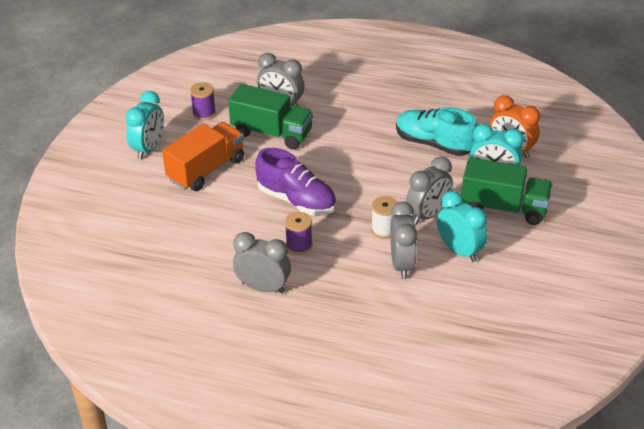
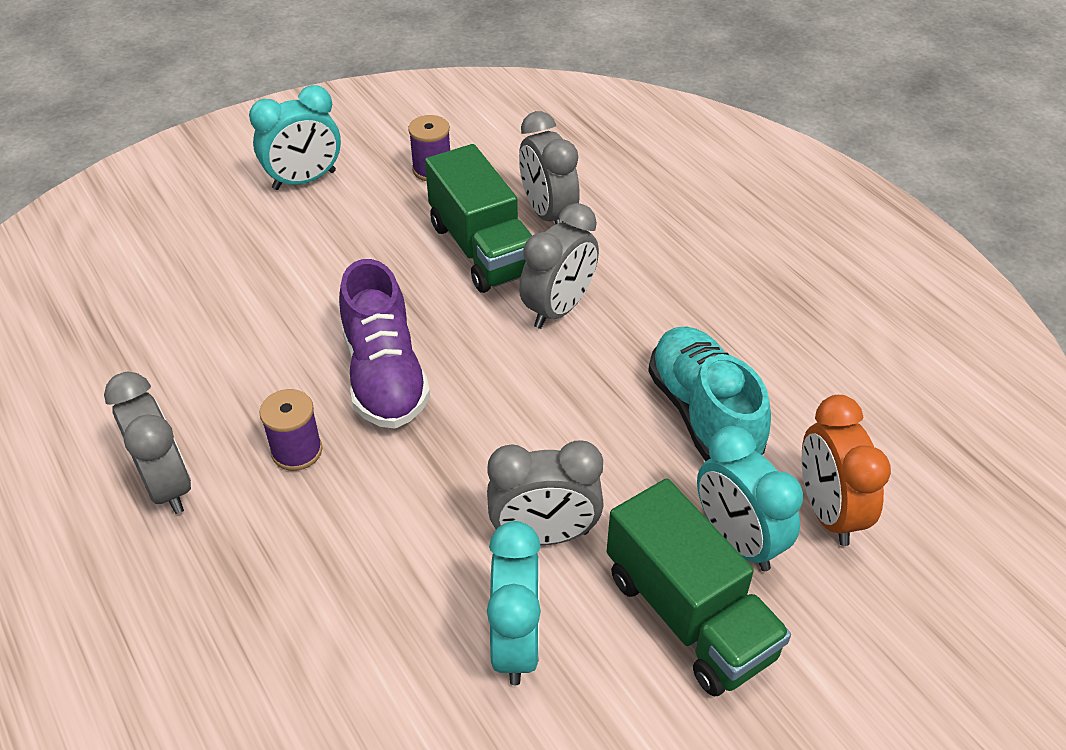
camera: 40 degrees right, 5 degrees up
orange truck [162,122,244,191] -> none
white spool [371,196,398,239] -> none
grey clock [390,202,418,279] -> grey clock moved to [519,203,599,329]

